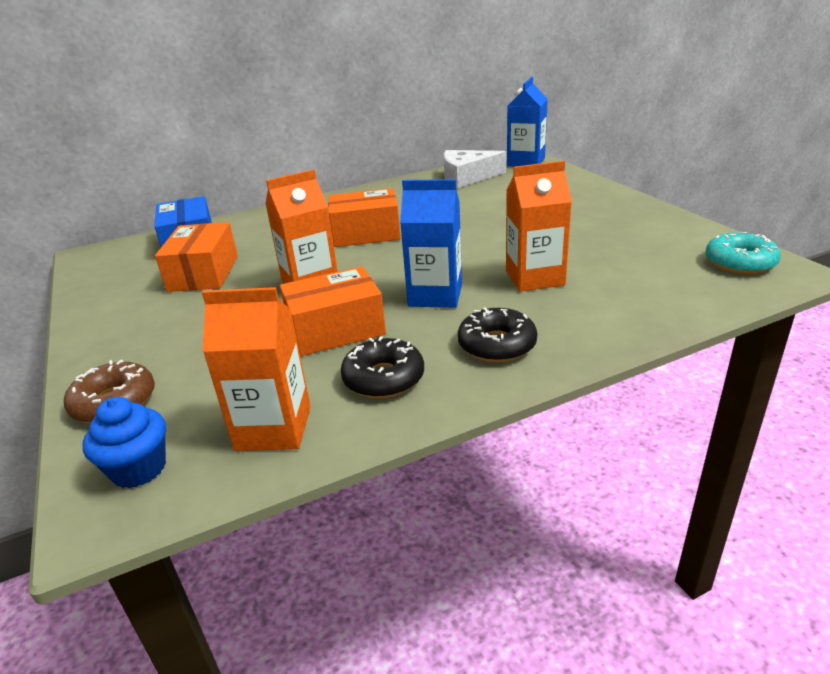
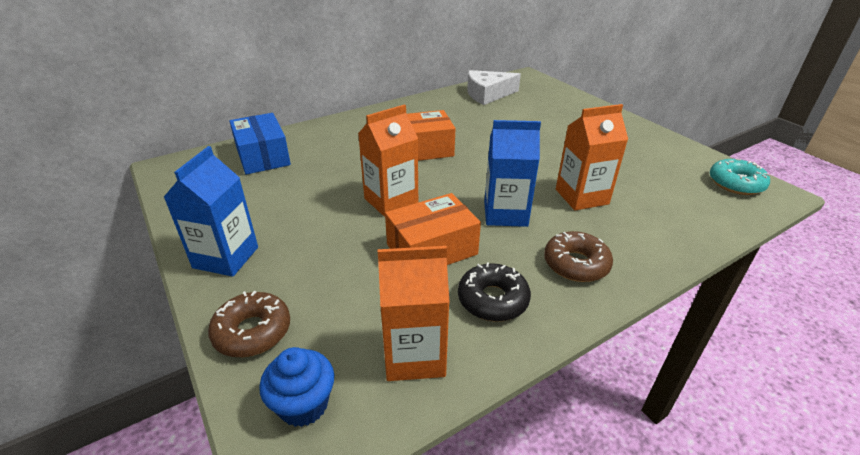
camera: 10 degrees left, 5 degrees up
orange box [155,222,238,292] -> none
black donut [458,307,538,362] -> brown donut [544,231,613,282]
blue carton [507,77,548,166] -> blue carton moved to [164,146,258,277]

